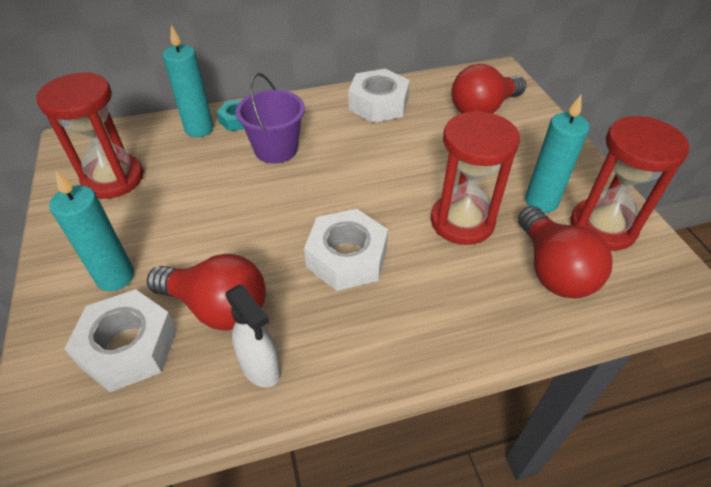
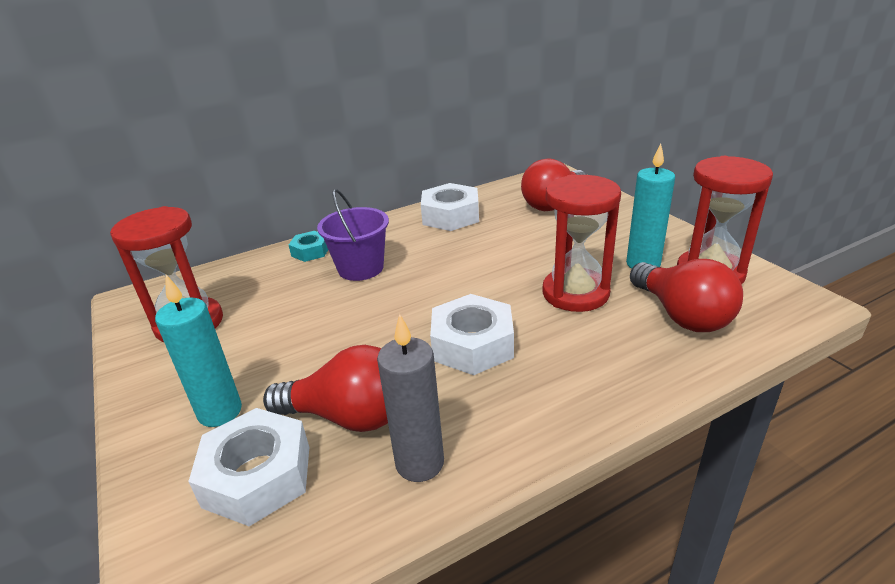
camera: 10 degrees left, 15 degrees down
turquoise candle [162,25,214,137] -> none
white spray bottle [225,285,280,388] -> grey candle [377,314,444,482]

